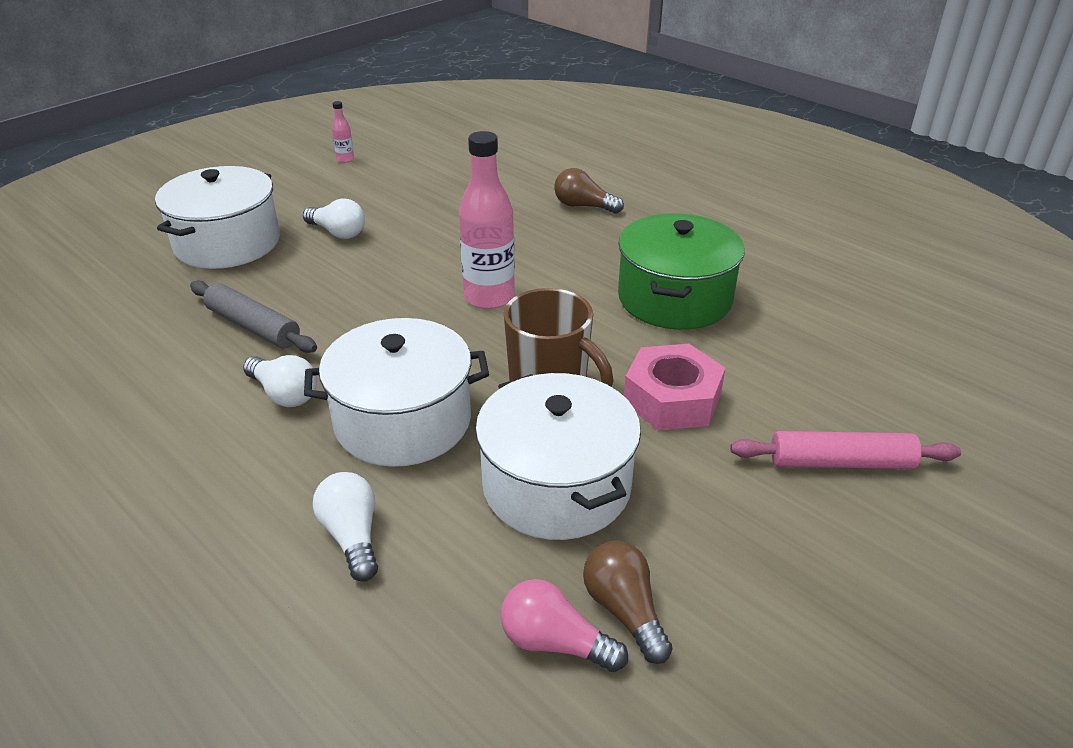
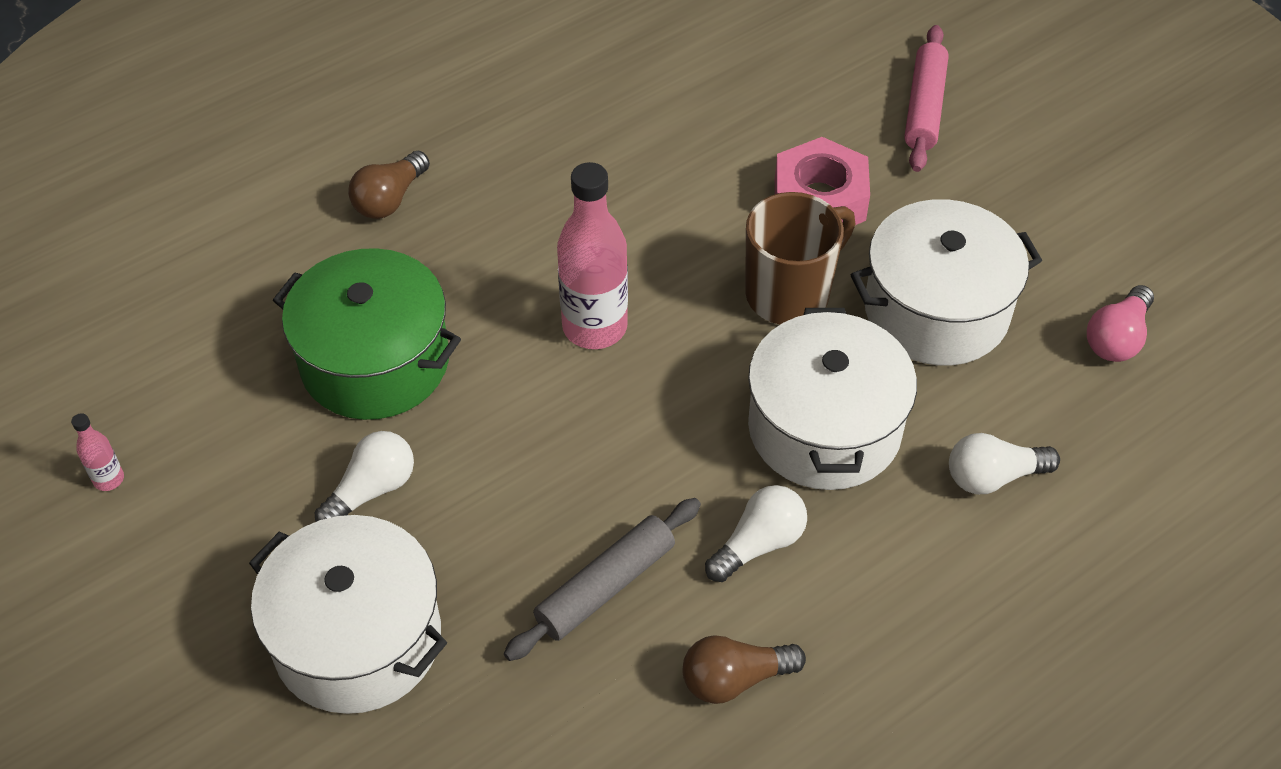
camera: 80 degrees left, 15 degrees up
brown light bulb [583,541,672,664] -> brown light bulb moved to [682,635,806,704]
green pot [618,213,745,330] -> green pot moved to [273,248,461,420]

